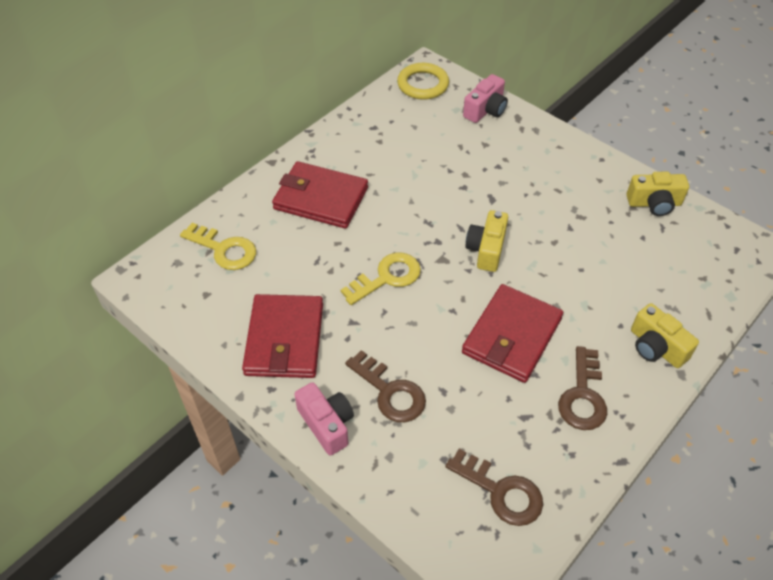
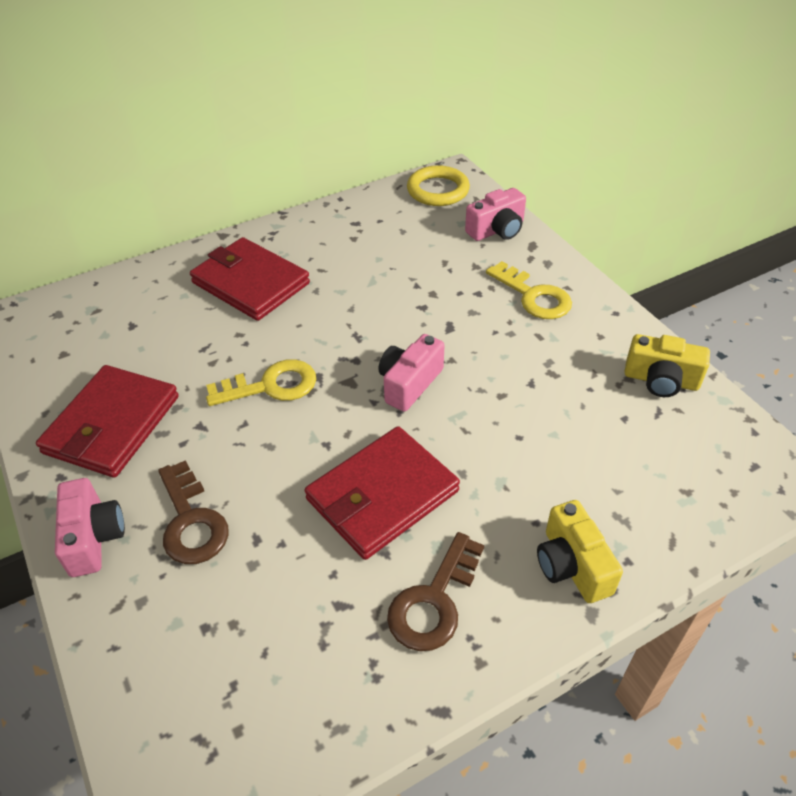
camera: 20 degrees right, 5 degrees down
yellow key [180,223,256,270] -> yellow key moved to [486,261,572,319]
brown key [446,449,543,526] -> none
yellow camera [465,210,508,272] -> pink camera [378,334,445,412]

